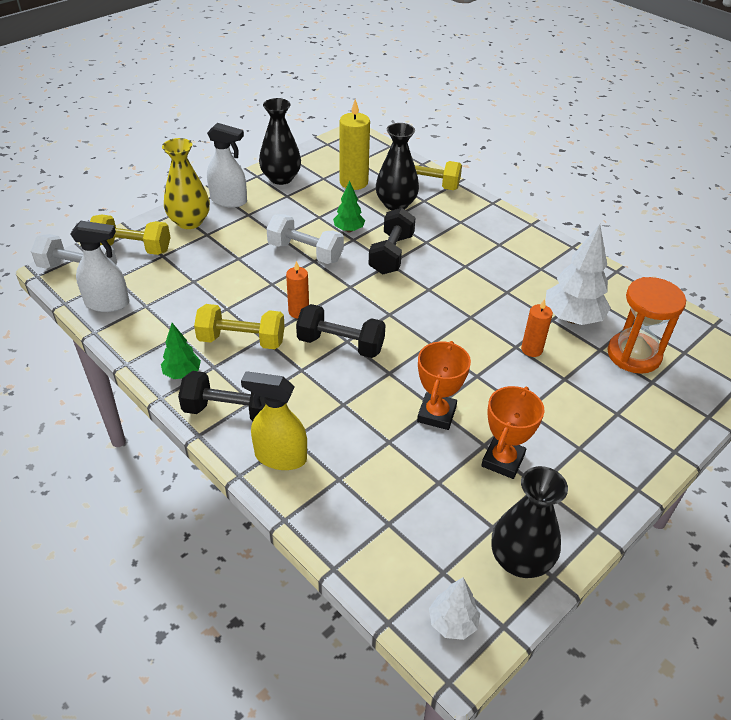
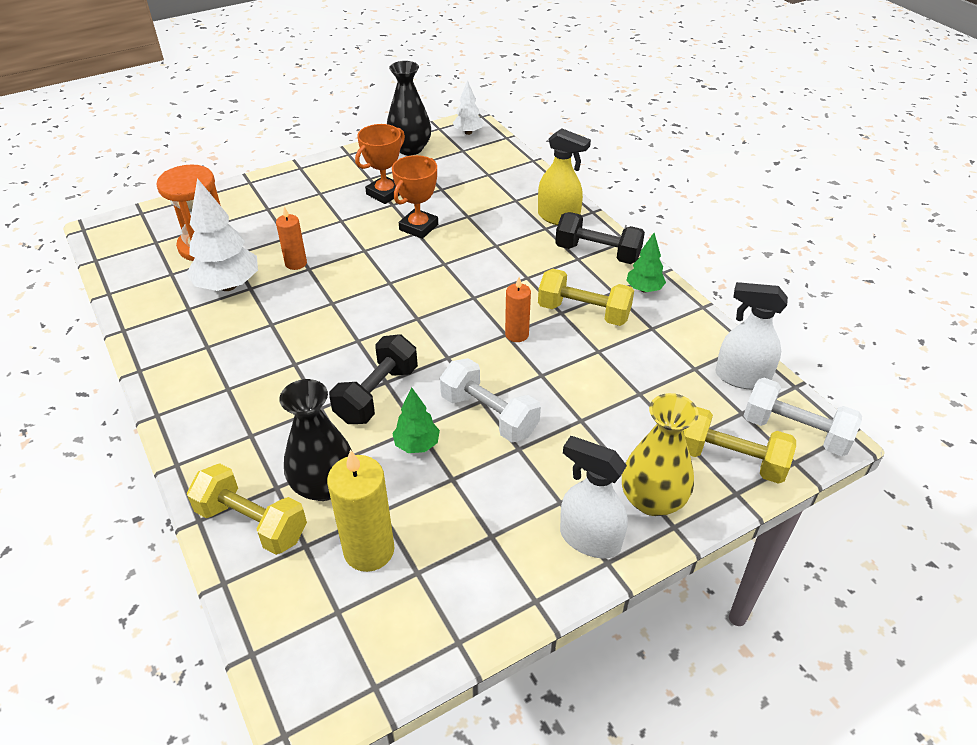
camera: 165 degrees left, 0 degrees up
black vase [259,98,301,185] -> none
black dumbbell [296,304,386,358] -> none

